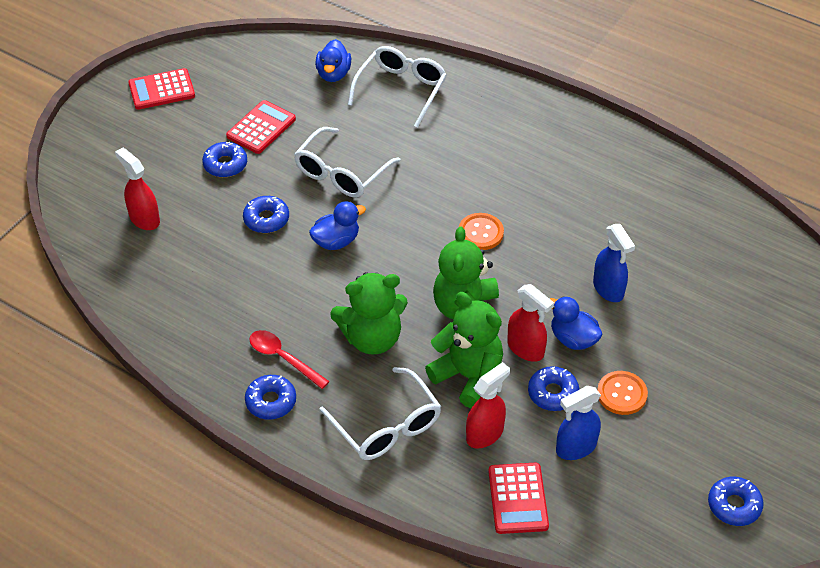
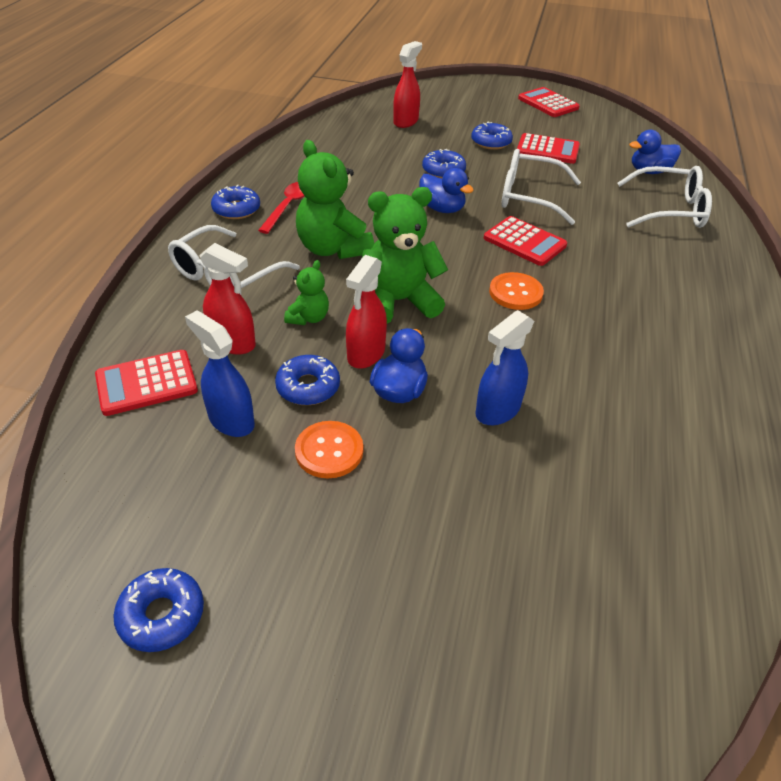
camera: 70 degrees right, 5 degrees down
green teddy bear [425,292,503,408] -> green teddy bear [284,260,329,325], size x0.52
none -> red calculator [484,216,567,266]

